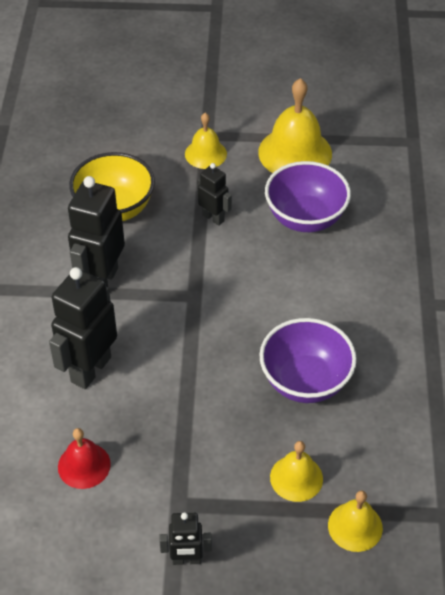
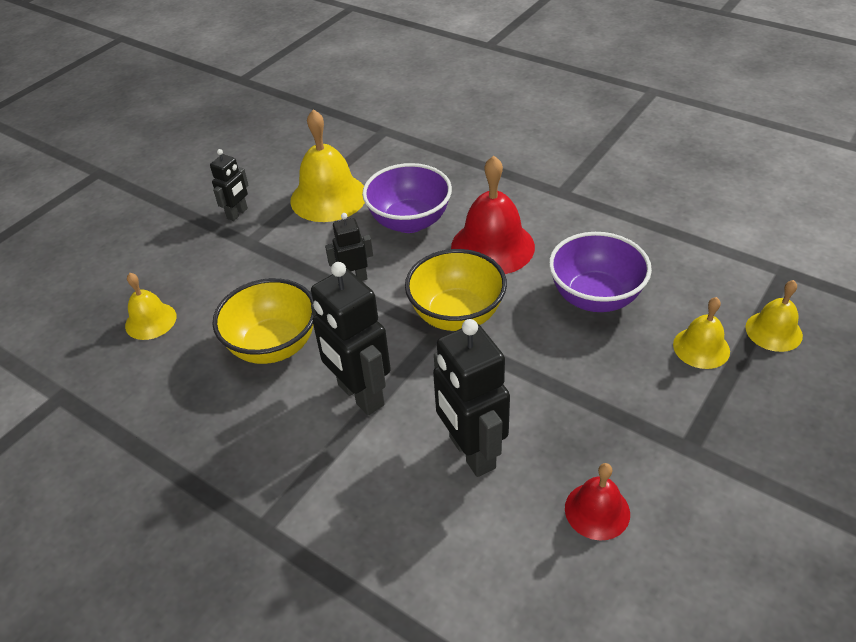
camera: 55 degrees left, 5 degrees down
black robot [159,512,212,565] -> black robot moved to [210,149,249,221]
yellow bell [185,113,227,169] -> yellow bell moved to [125,273,176,340]
none -> yellow bowl [405,249,507,331]
none -> red bell [451,156,535,274]

